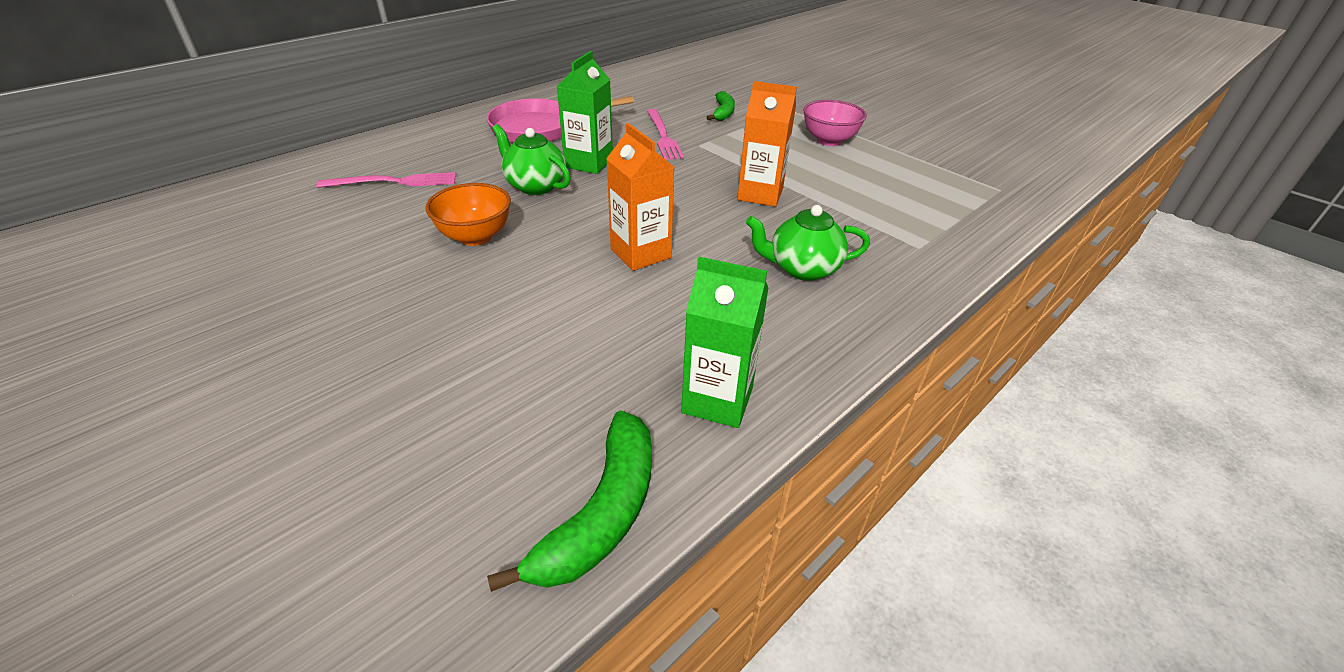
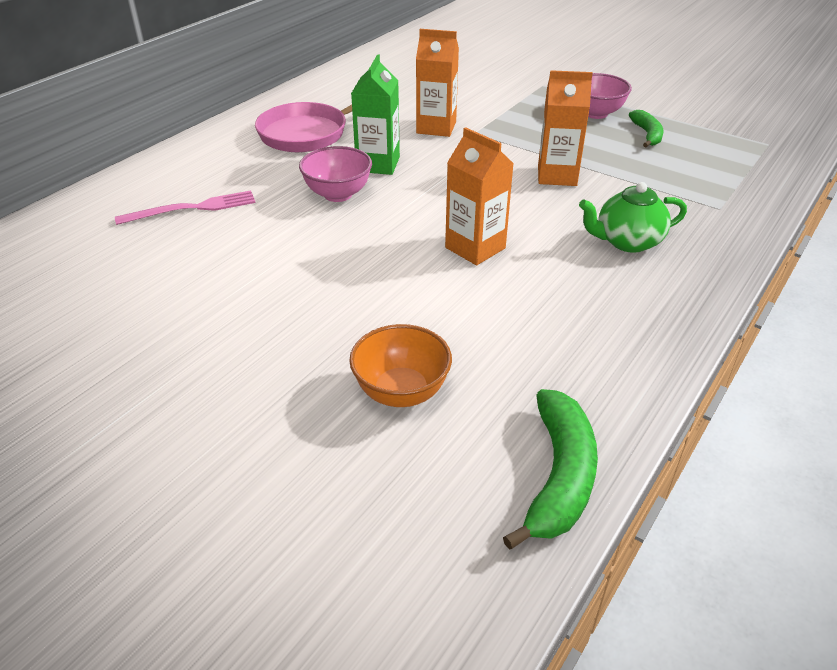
camera: 10 degrees left, 0 degrees up
orange bowl [425,183,511,246] -> orange bowl moved to [349,324,452,407]
green teapot [492,124,571,195] -> pink bowl [299,146,372,202]
pink fork [647,109,684,160] -> orange carton [416,29,459,137]
green carton [681,257,769,428] -> none
green banana [706,91,735,121] -> green banana moved to [629,110,663,147]

